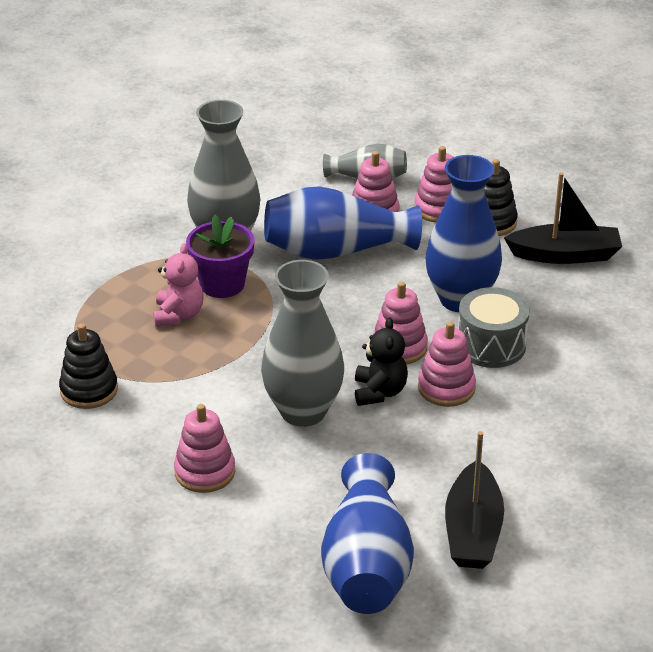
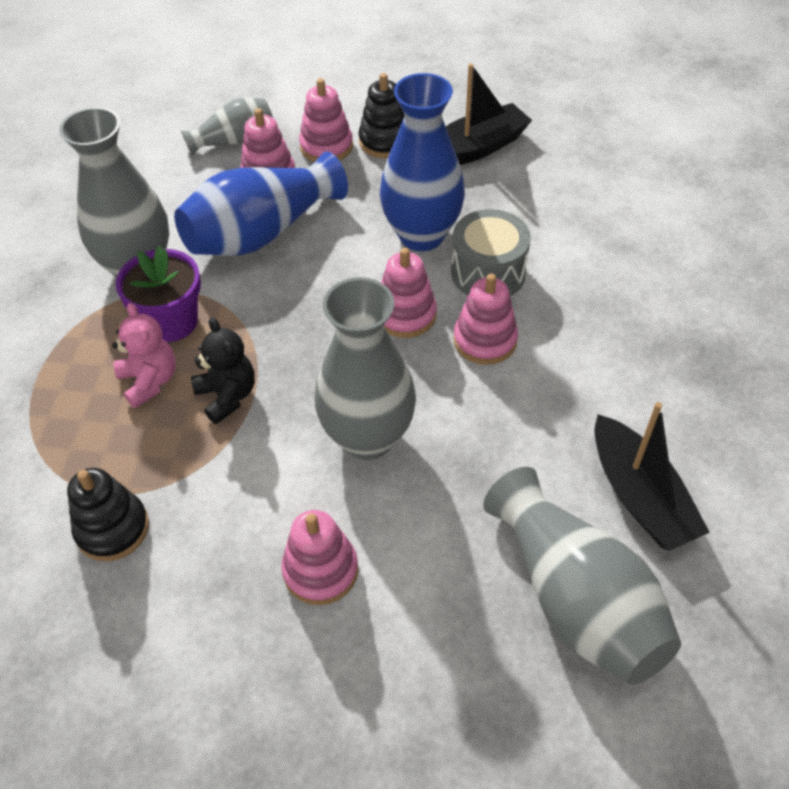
camera: 30 degrees left, 15 degrees up
blue vase [321,453,414,614] -> grey vase [483,467,681,685]
black teddy bear [355,317,408,406] -> black teddy bear moved to [191,317,255,424]

